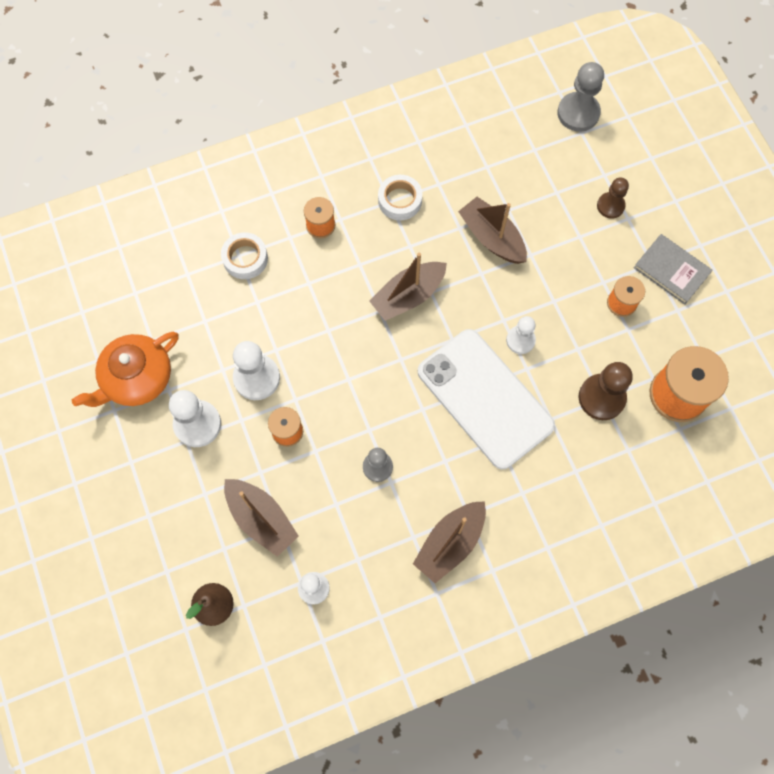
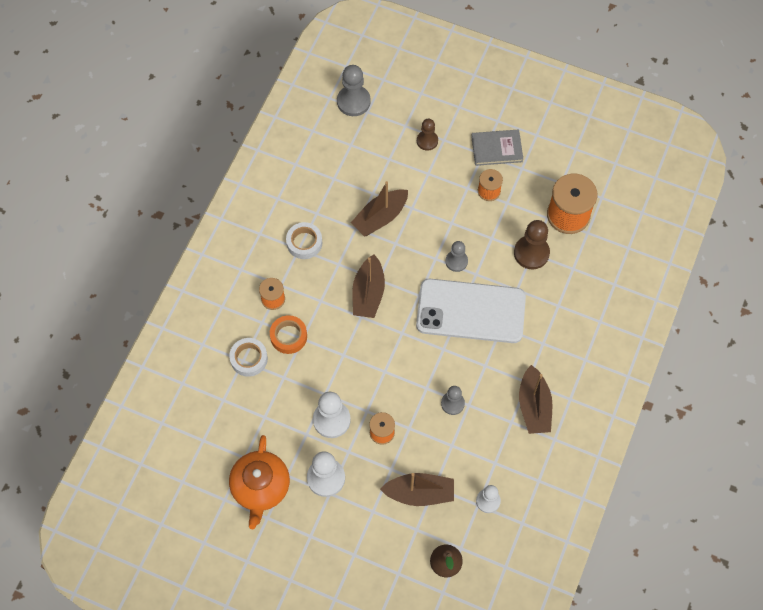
camera: 45 degrees left, 5 degrees down
brown boat [458,197,527,264] -> brown boat turned 45 degrees counterclockwise [351,181,408,237]
white pawn [506,316,536,354] -> grey pawn [445,241,468,272]
none -> orange tape [270,315,307,354]

